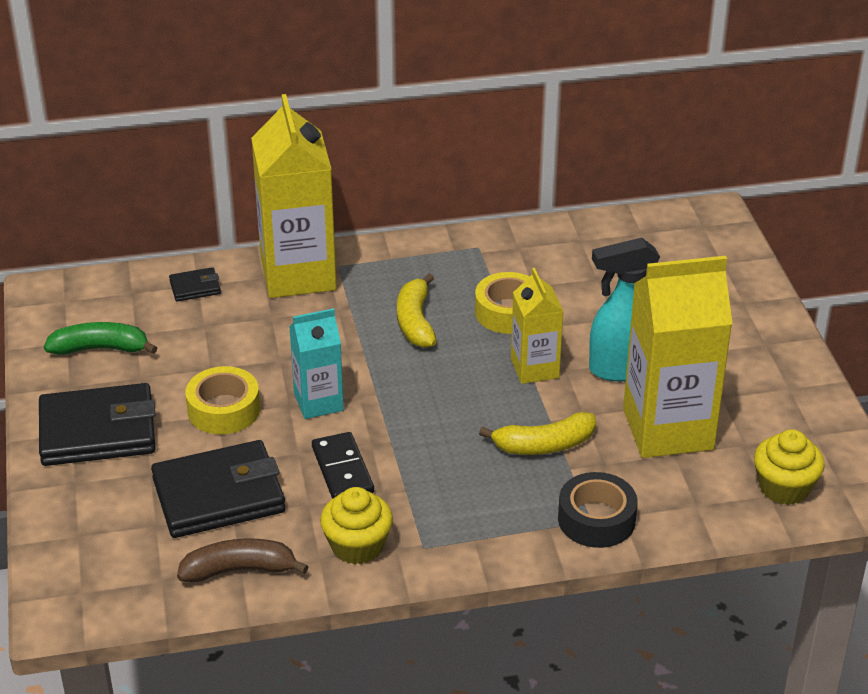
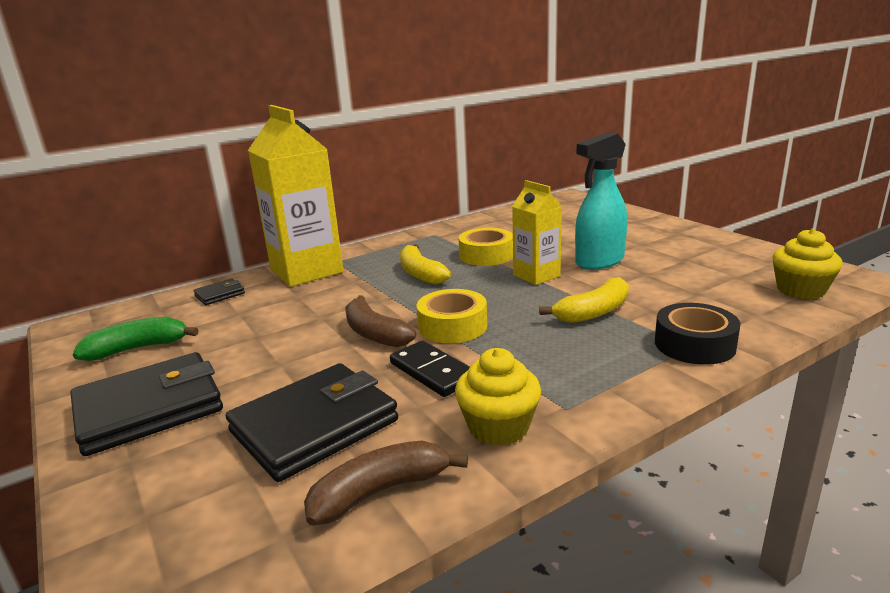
camera: 20 degrees left, 15 degrees down
yellow tape [185,366,260,434] -> yellow tape moved to [417,289,487,343]
turquoise carton [289,308,344,419] -> brown banana [345,295,416,347]
yellow carton [623,256,733,458] -> none

